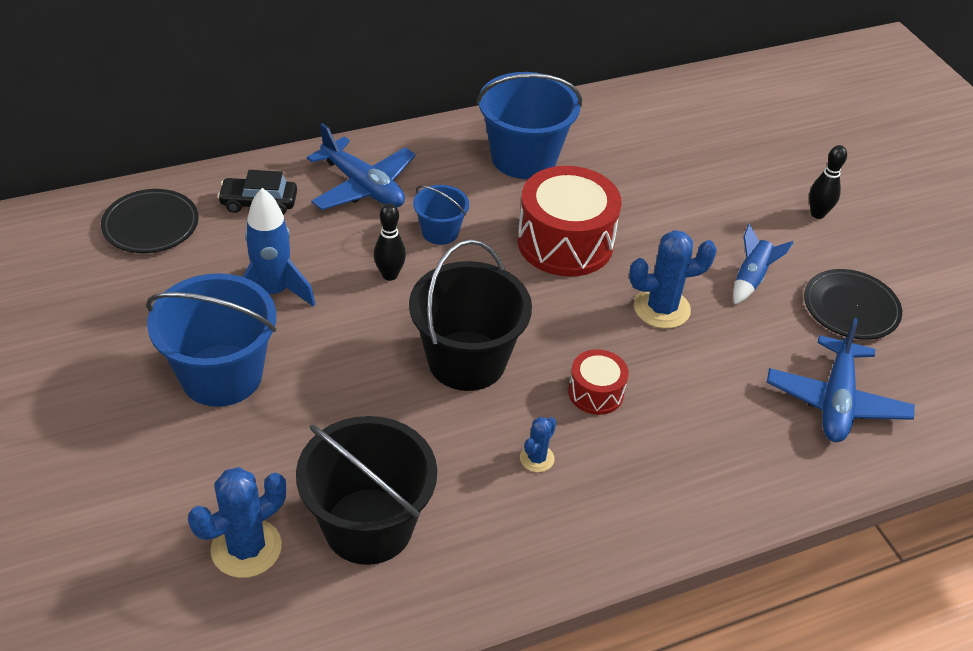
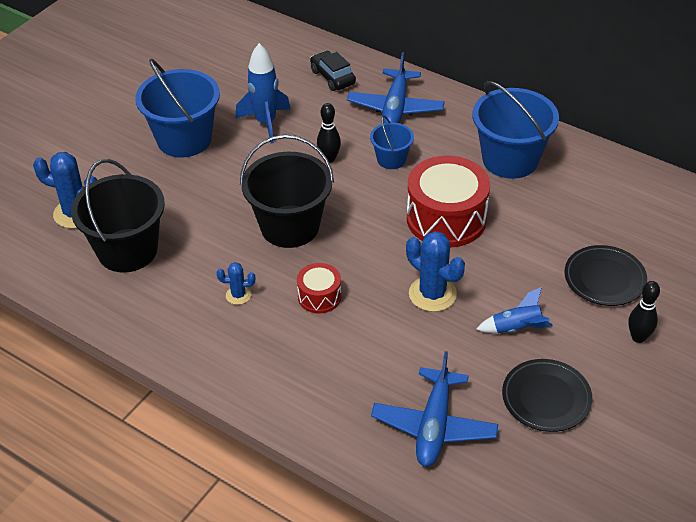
camera: 60 degrees right, 0 degrees up
black plate [101,189,199,253] -> black plate moved to [565,245,647,306]
blue plane [767,318,915,442] -> blue plane turned 60 degrees counterclockwise [371,351,499,467]

